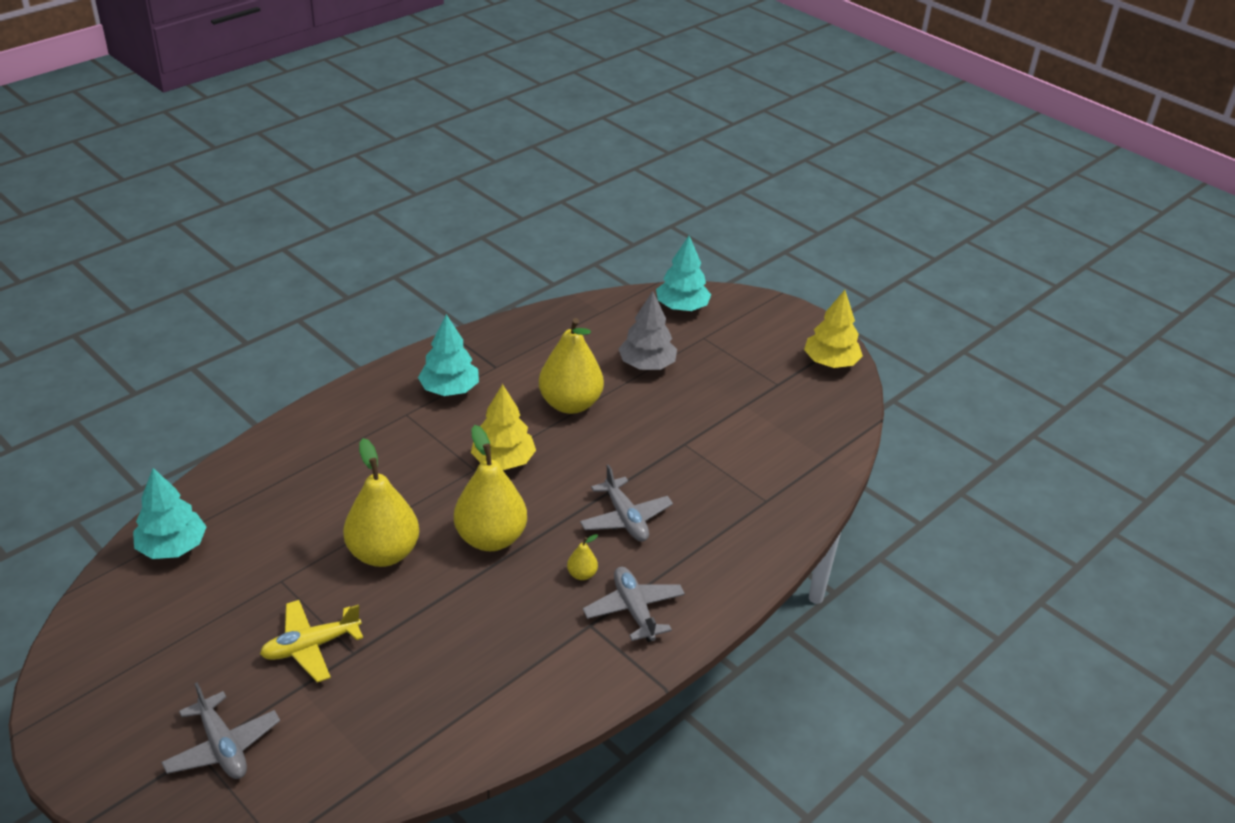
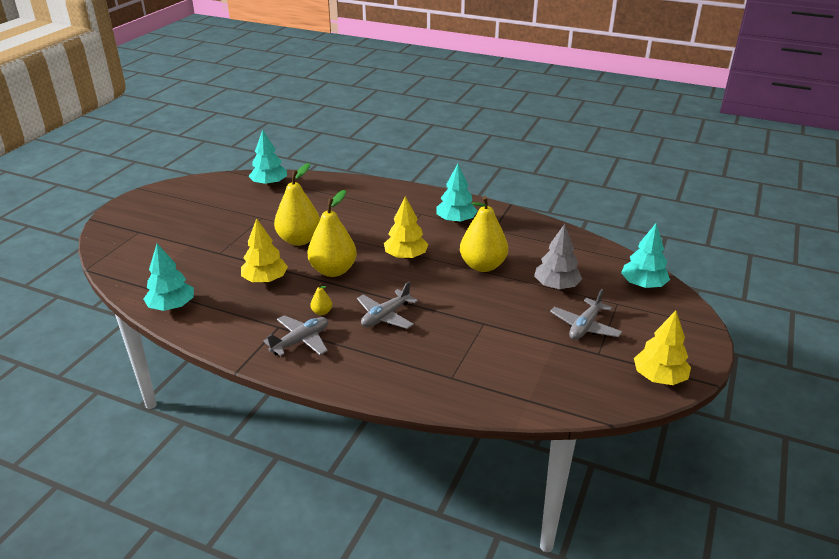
camera: 70 degrees right, 5 degrees down
grey plane [161,683,280,779] -> grey plane moved to [550,289,622,340]
yellow plane [260,600,363,683] -> none
none -> turquoise tree [143,244,194,311]
none -> yellow tree [241,218,288,283]

